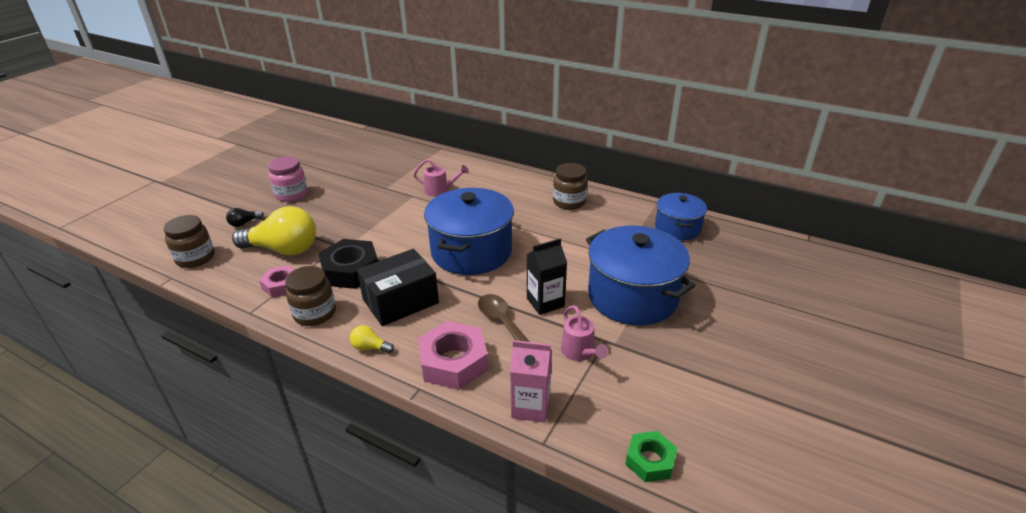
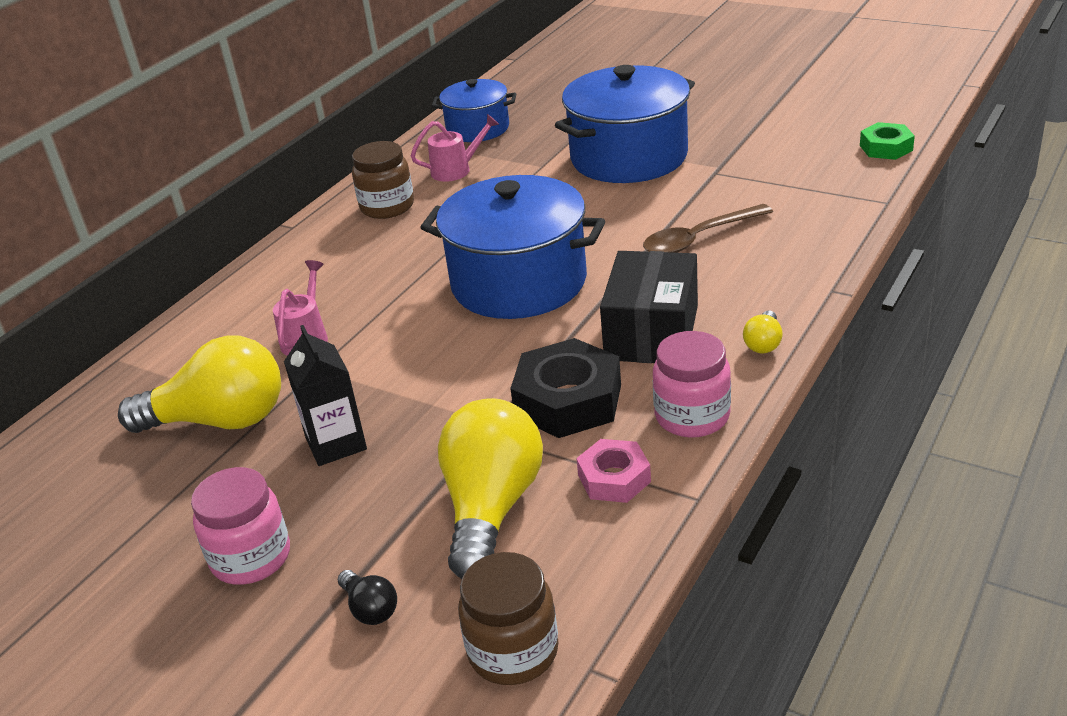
camera: 85 degrees left, 0 degrees up
brown jar [285,266,336,326] -> pink jar [653,331,731,438]
black box [357,249,439,326] -> black box turned 45 degrees clockwise [600,251,698,363]
pink nut [418,321,488,390] -> none
pink carton [510,340,552,423] -> none
black carton [527,239,567,315] -> black carton moved to [284,325,367,466]
pink watering can [561,305,609,361] -> pink watering can moved to [411,114,499,182]
none -> yellow light bulb [118,335,281,433]

